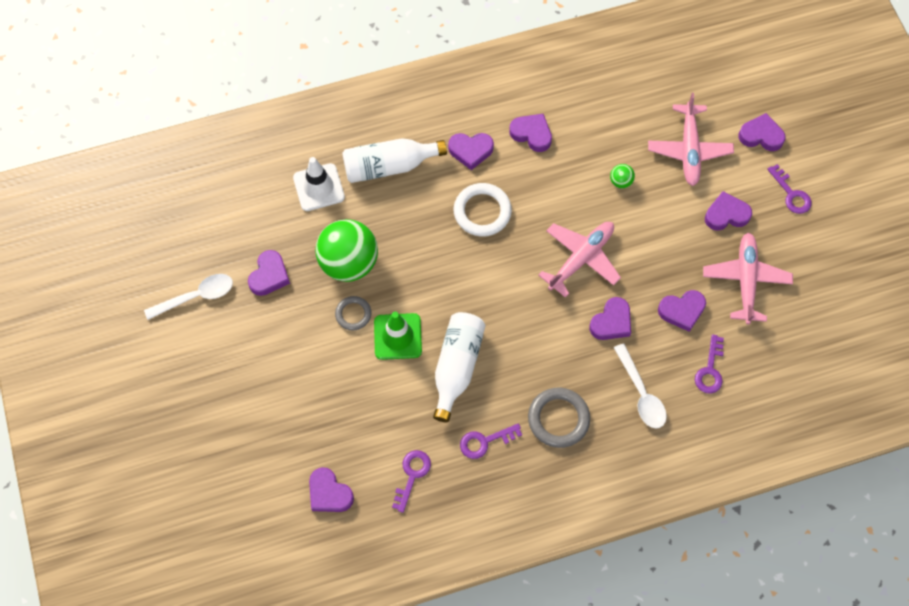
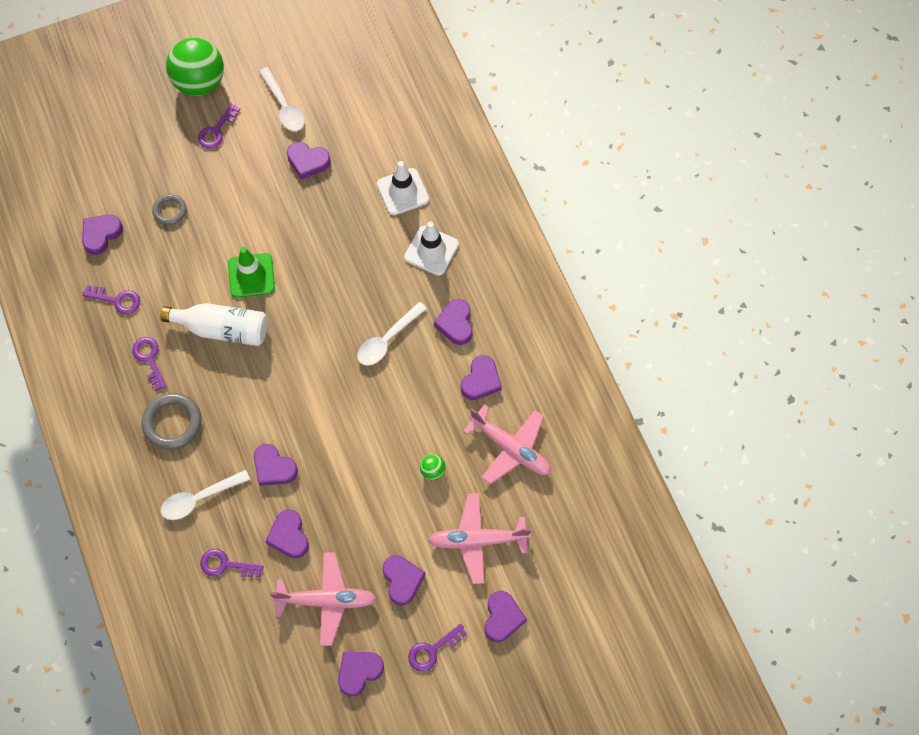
camera: 85 degrees right, 0 degrees up
green ball [315,219,378,282] -> green ball moved to [166,38,224,96]
grey ring [335,296,372,330] -> grey ring moved to [152,194,186,225]
white bottle [342,138,447,183] -> white traffic cone [404,222,459,276]
white ring [454,183,512,237] -> white spoon [357,302,427,365]
pink plane [538,222,621,298] -> pink plane moved to [463,404,551,484]
none -> purple key [198,103,240,148]
none -> purple heart [338,652,384,697]

